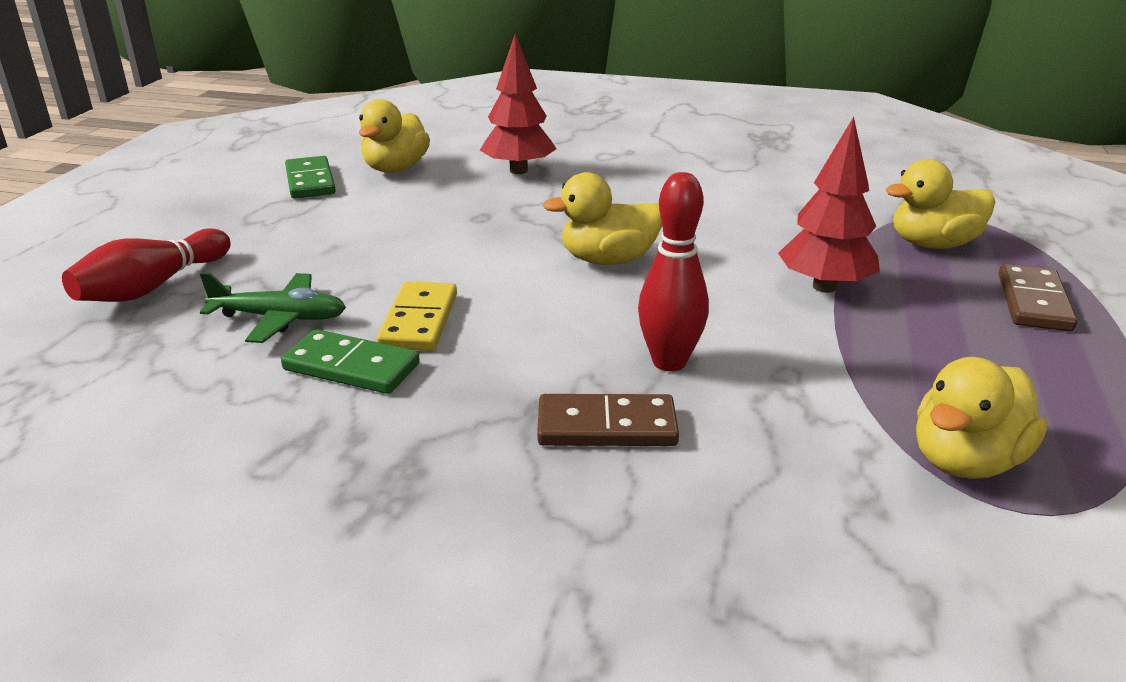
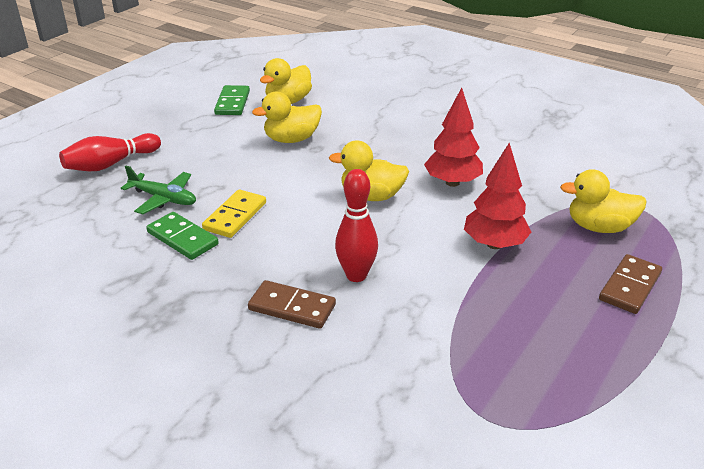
camera: 20 degrees right, 5 degrees up
red tree [480,34,556,174] -> red tree moved to [424,88,483,187]
yellow duck [916,357,1047,479] -> yellow duck moved to [252,92,322,143]

